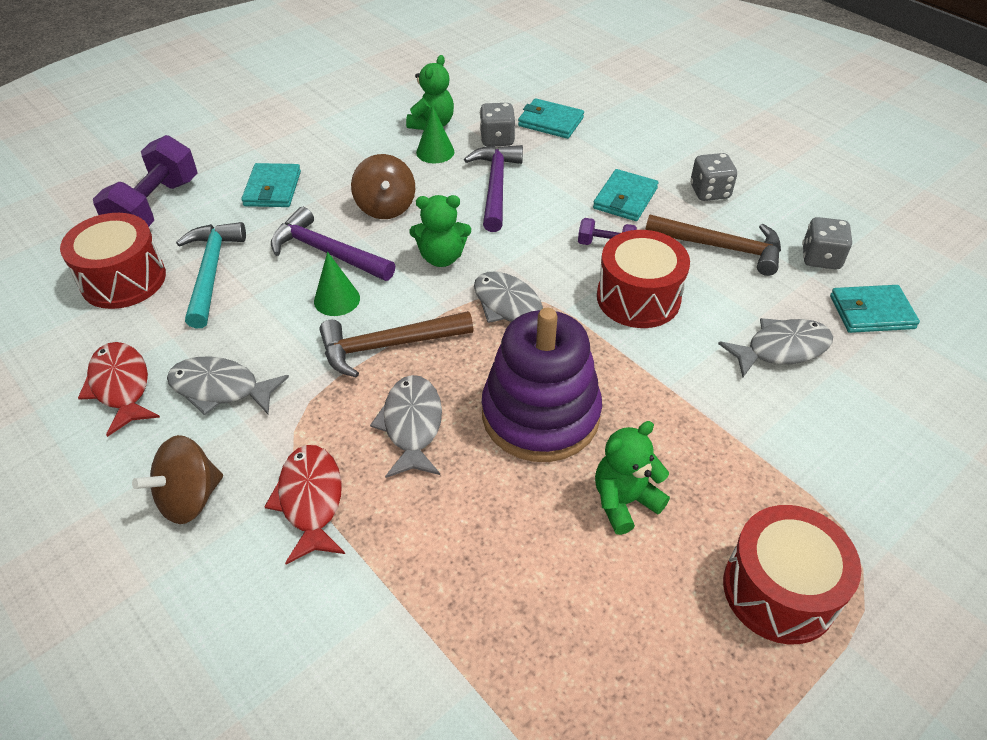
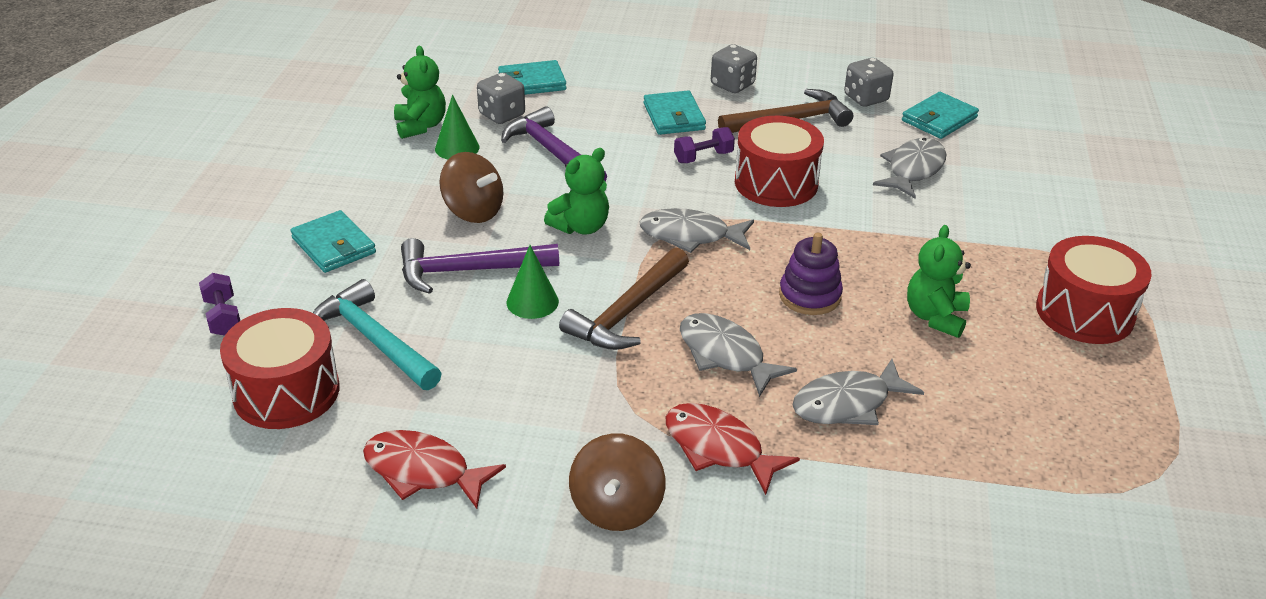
camera: 40 degrees left, 10 degrees down
purple dumbbell [93,135,197,227] -> purple dumbbell [199,273,240,336], size x0.50
grey fish [167,356,289,415] -> grey fish moved to [793,359,924,425]
purple stacking toy [482,308,602,462] -> purple stacking toy [779,233,843,315], size x0.53

